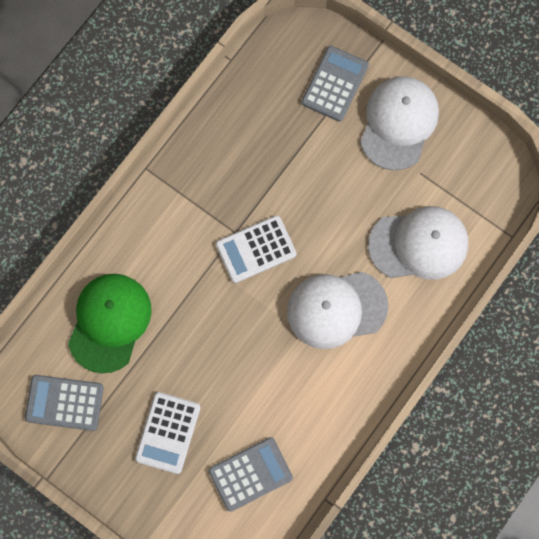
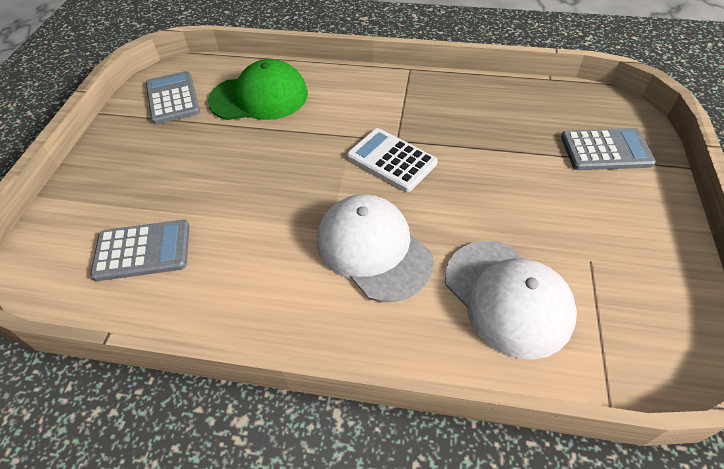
camera: 65 degrees right, 25 degrees down
white calculator [135,392,201,474] -> none
grey calculator [209,437,293,512] -> grey calculator turned 45 degrees counterclockwise [90,220,190,281]
white cap [360,76,439,170] -> none

